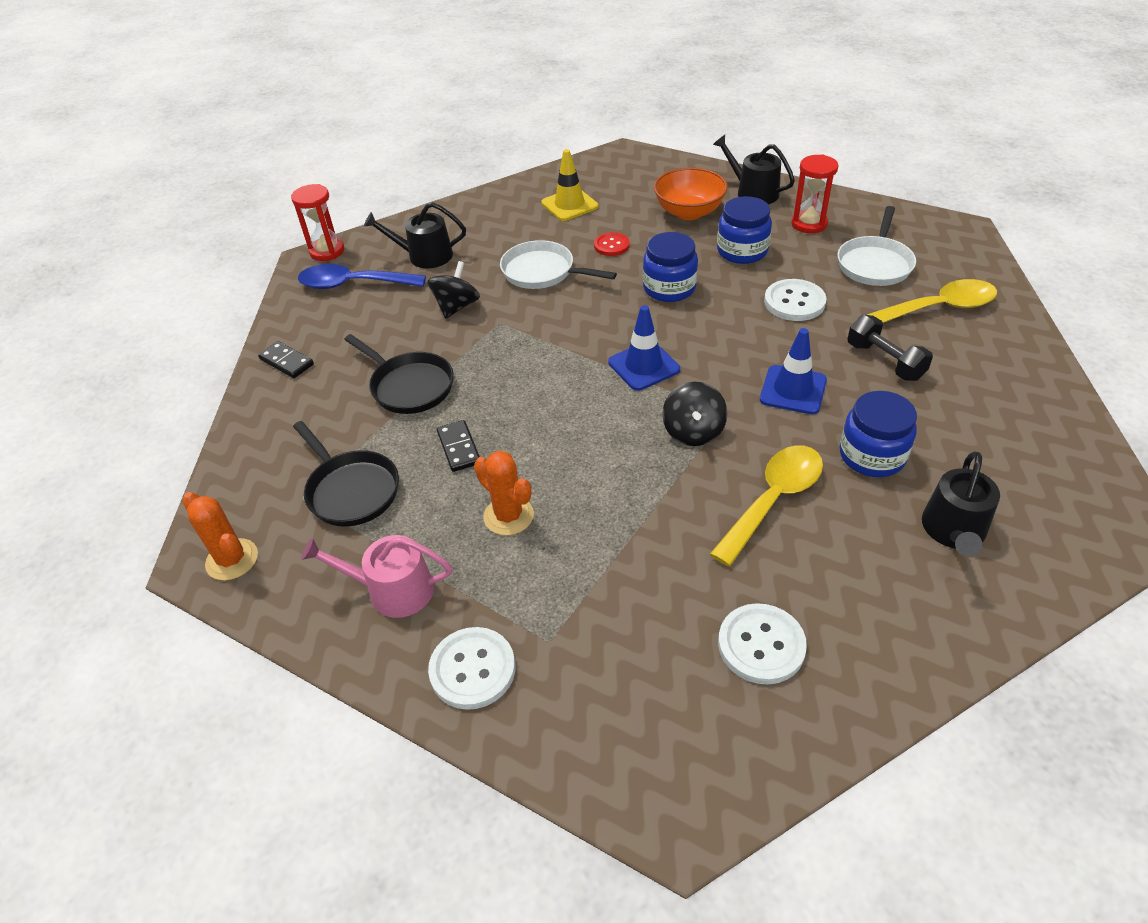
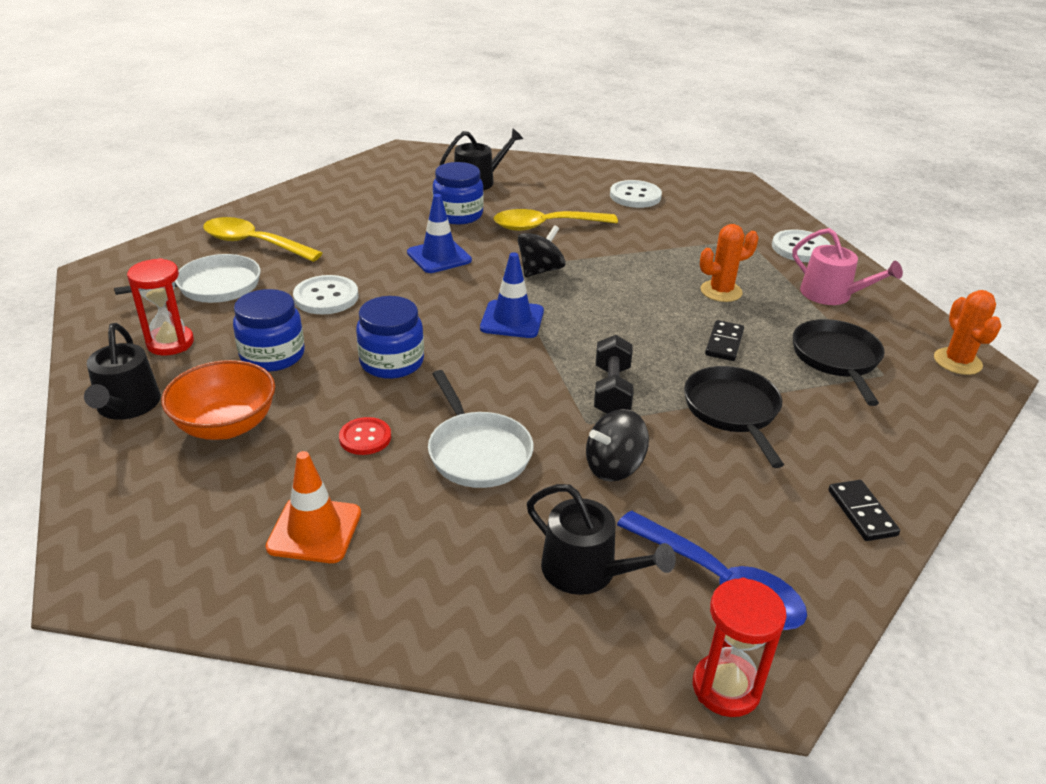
camera: 145 degrees left, 10 degrees down
orange cactus [474,450,534,535] -> orange cactus turned 75 degrees clockwise [700,224,759,302]
yellow traffic cone [541,149,598,221] -> orange traffic cone [266,451,361,563]
black dumbbell [847,315,933,381] -> black dumbbell moved to [594,335,633,414]

